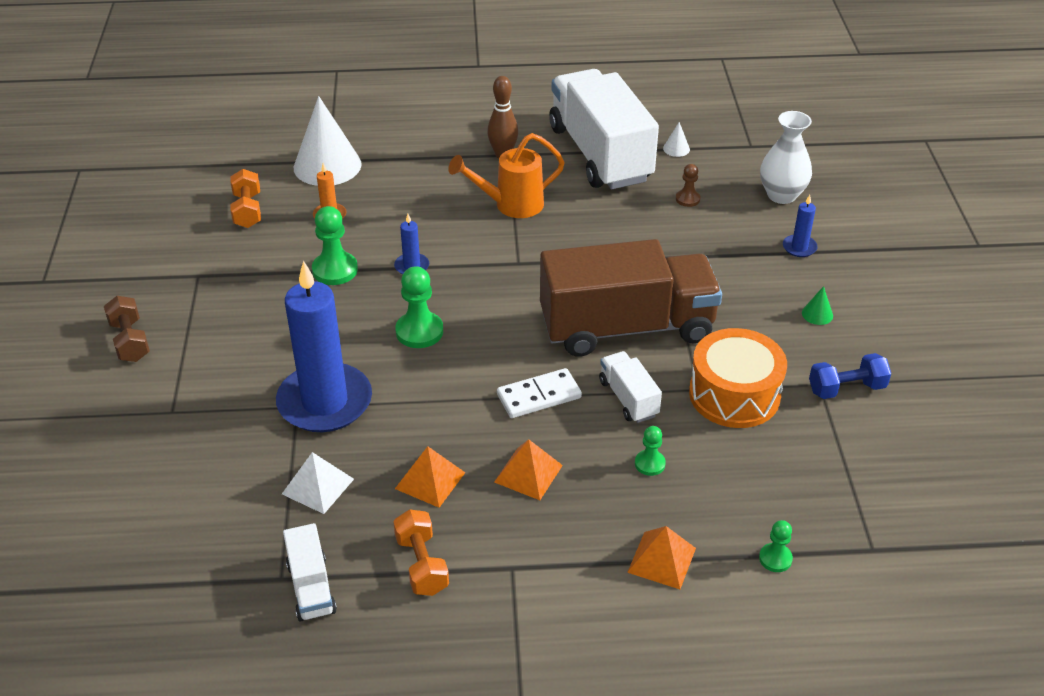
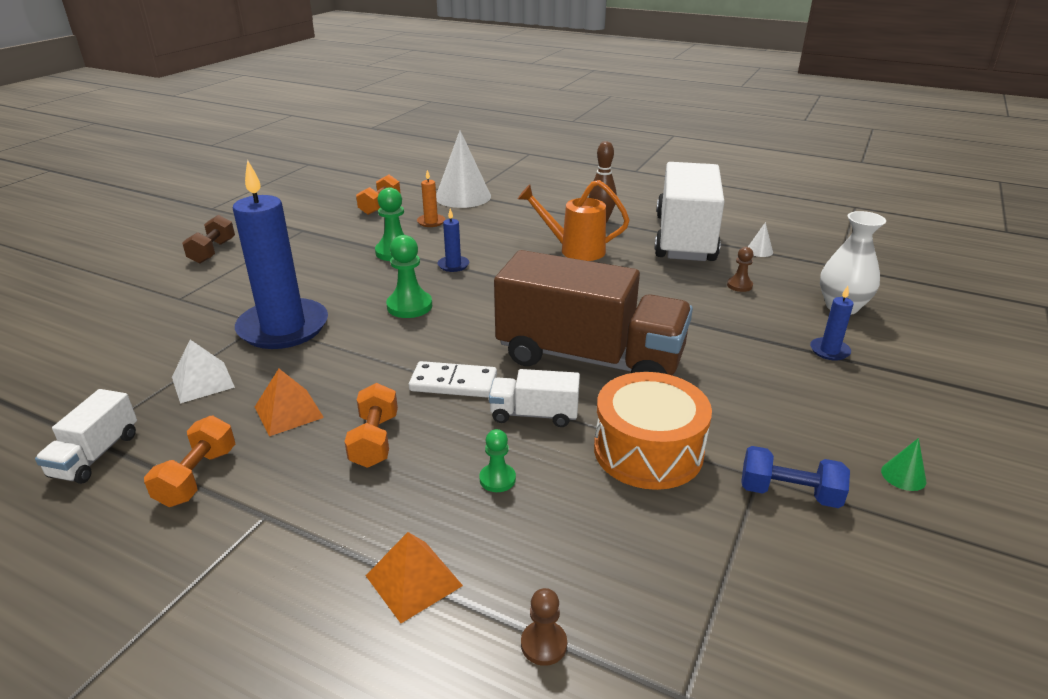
camera: 30 degrees right, 10 degrees down
orange pyramid [494,439,563,500] -> orange dumbbell [345,383,398,468]
white truck [599,351,662,423] -> white truck turned 90 degrees counterclockwise [489,369,580,427]
green pawn [759,520,793,572] -> brown pawn [521,588,567,666]
green cone [802,286,833,325] -> green cone moved to [881,438,926,491]

